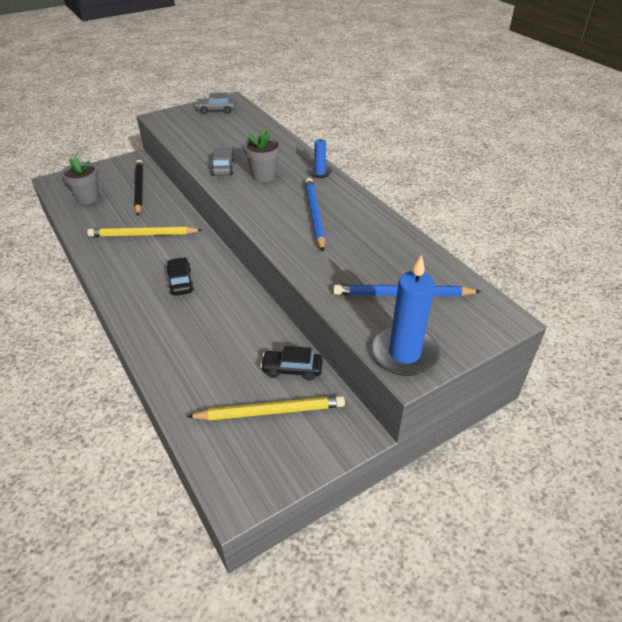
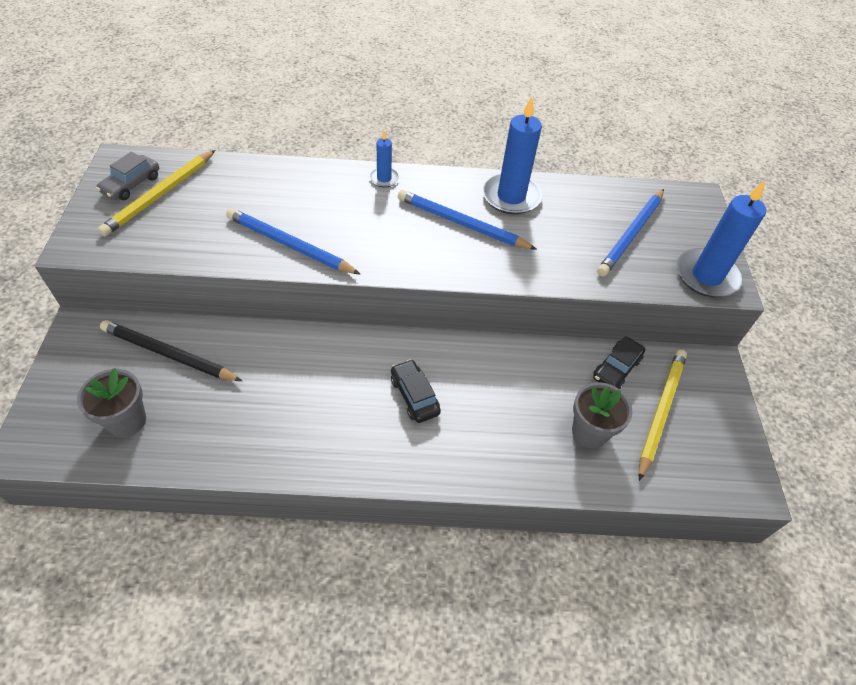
camera: 60 degrees left, 10 degrees up
yellow pencil [87,226,202,237] -> yellow pencil moved to [98,150,215,237]
black car [166,257,194,296] -> black car turned 45 degrees clockwise [391,359,441,423]
grey car [211,148,235,176] -> blue pencil [226,208,361,275]
grey flower pot [243,129,281,182] -> grey flower pot moved to [572,382,633,448]
none -> blue candle [482,97,542,215]

